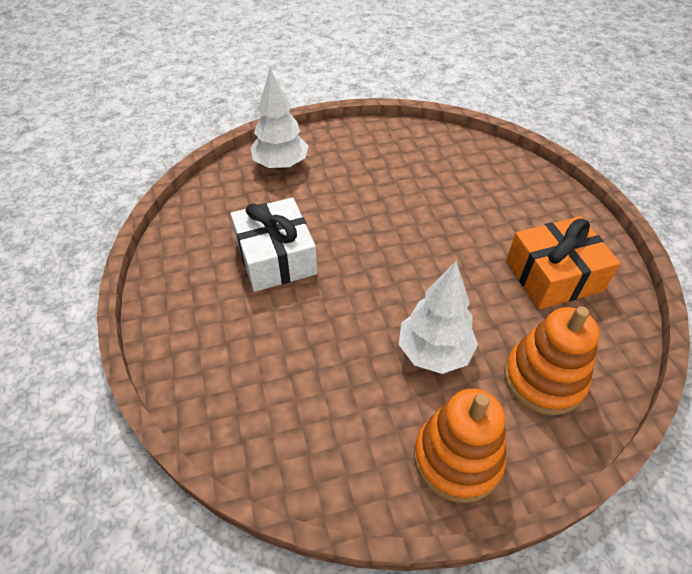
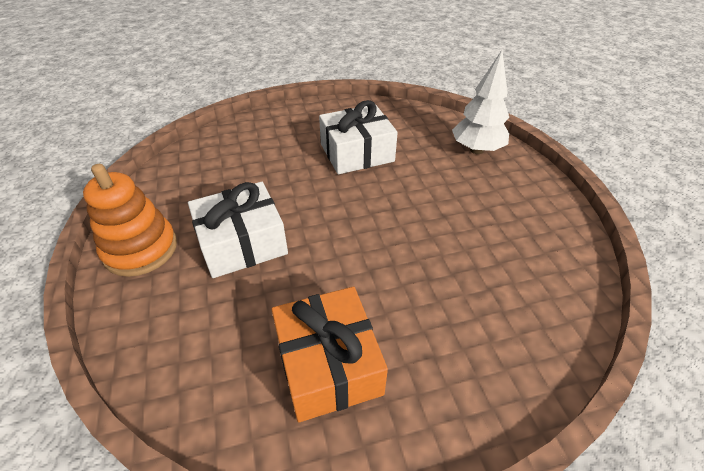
camera: 90 degrees right, 5 degrees down
white tree [399,261,478,374] -> white gift [188,182,288,278]
orange stacking toy [504,306,600,415] -> none

